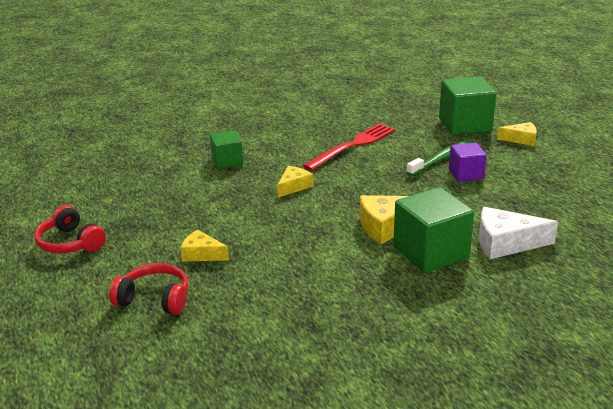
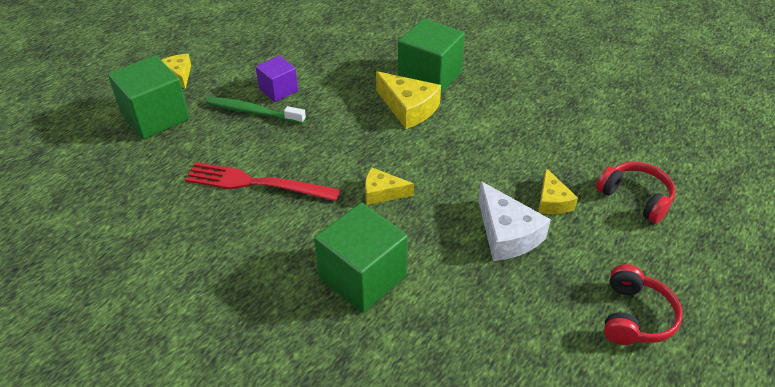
camera: 120 degrees left, 15 degrees up
red headphones [109,263,189,315] -> red headphones turned 150 degrees clockwise [596,162,676,223]
green cube [210,131,243,169] -> green cube [314,203,408,313], size x1.70
white cheese [479,207,558,259] -> white cheese moved to [478,181,551,261]

